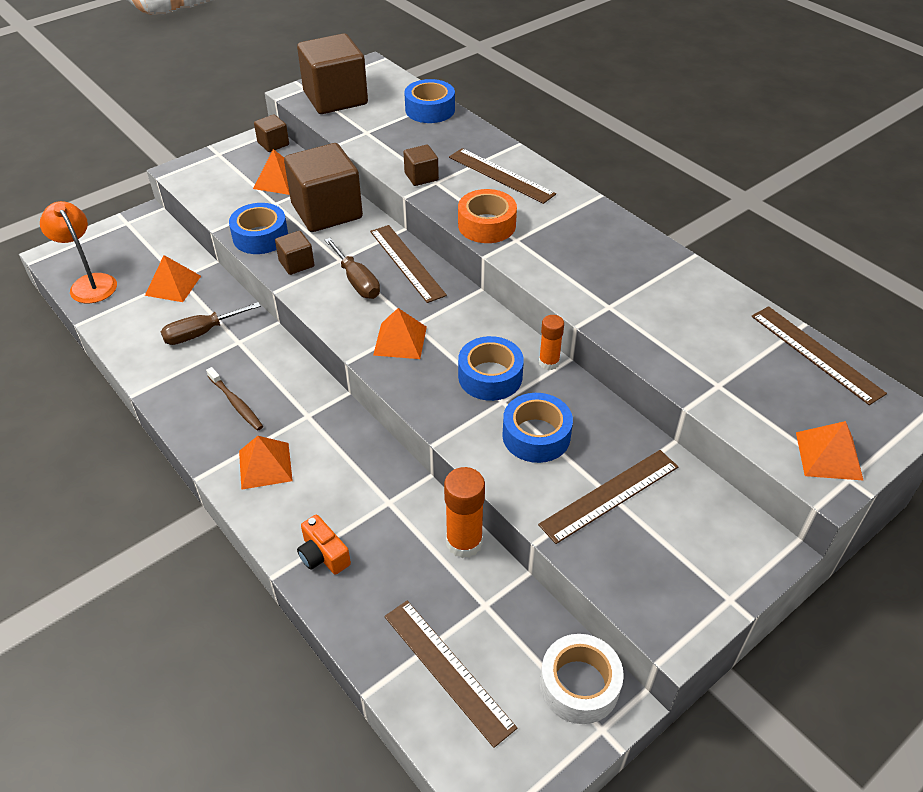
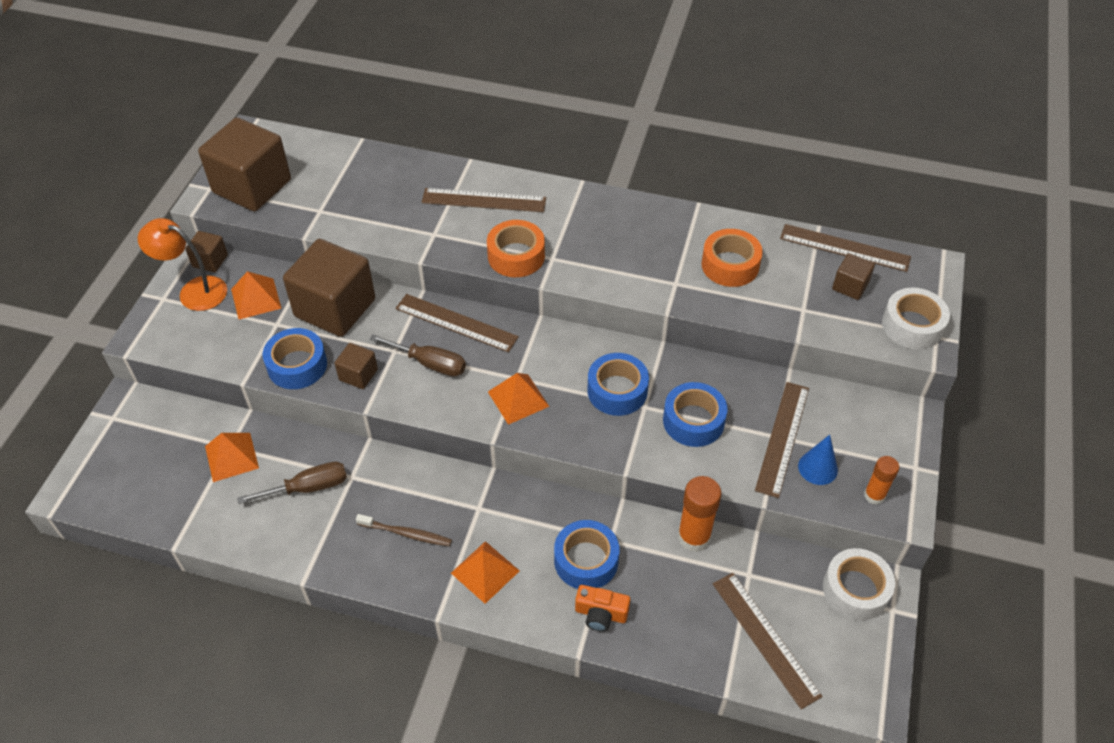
camera: 35 degrees left, 5 degrees up
orange lamp [40,201,117,303] -> orange lamp moved to [138,218,227,311]
brown screwdriver [160,302,261,345] -> brown screwdriver turned 135 degrees counterclockwise [237,462,347,504]
brown ruler [384,601,517,748] -> brown ruler turned 45 degrees clockwise [713,573,823,709]
brown cube [403,145,439,186] -> brown cube moved to [832,253,875,300]
blue tape [404,79,455,123] -> blue tape moved to [554,520,619,589]
orange glue stick [539,315,564,370] -> orange glue stick moved to [864,456,899,505]
orange pyramid [796,421,864,481] -> white tape [882,288,950,350]
none -> orange tape [701,229,763,287]
none -> blue cone [798,435,838,485]

